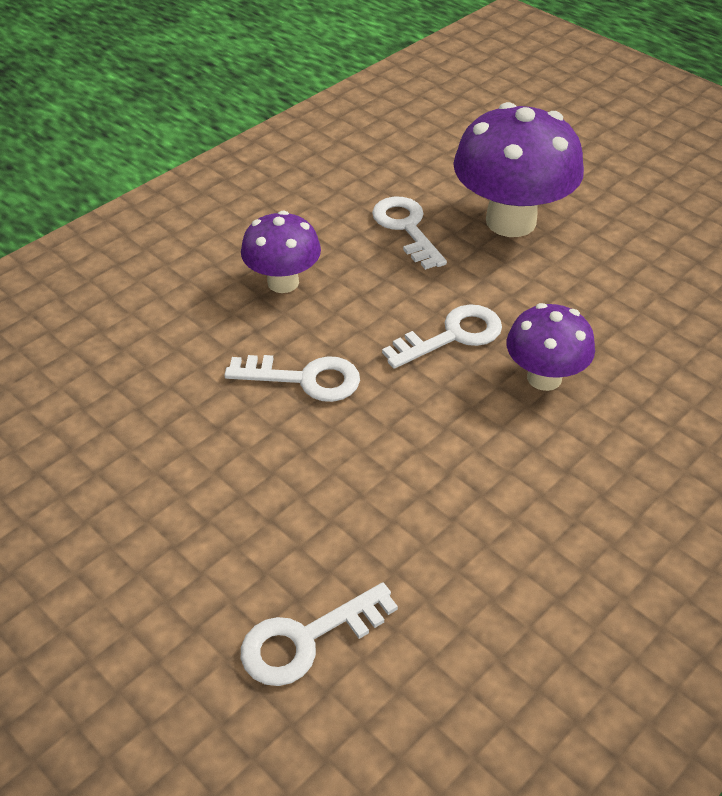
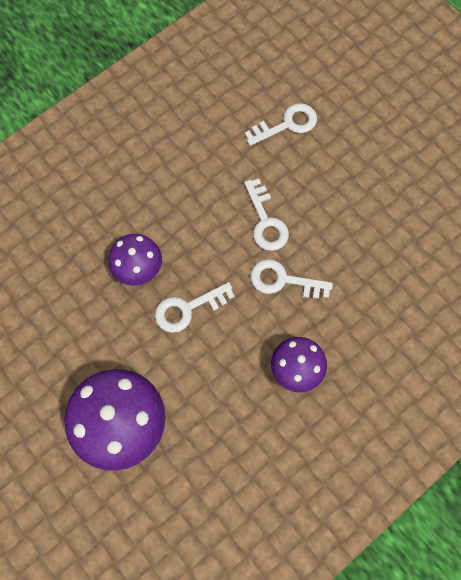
camera: 175 degrees left, 25 degrees up
white key [372,196,447,270] -> white key moved to [244,179,289,251]

